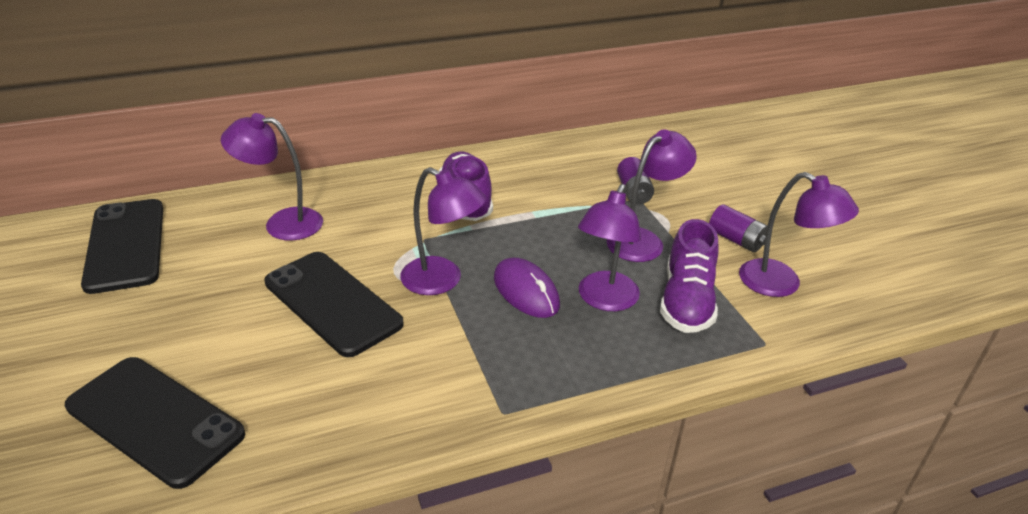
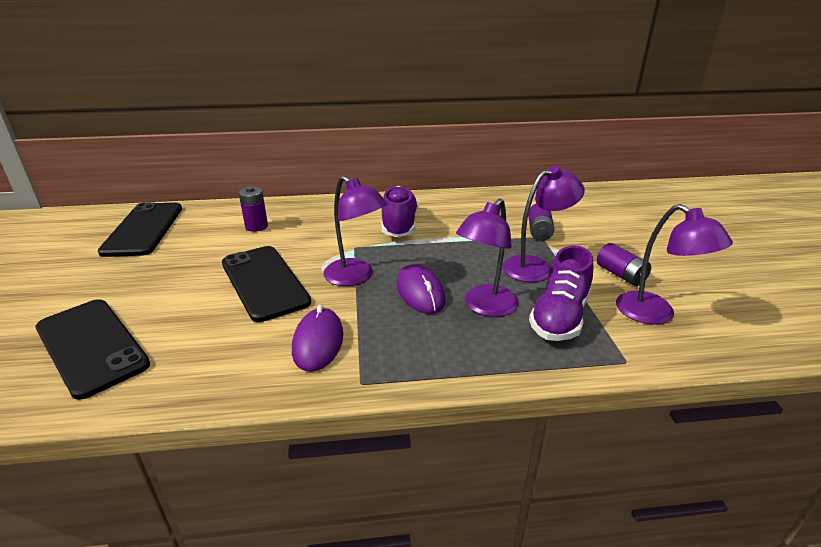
camera: 15 degrees right, 5 degrees down
purple lamp [221,113,323,240] -> purple battery [239,186,268,232]
none -> purple mouse [292,305,343,372]

